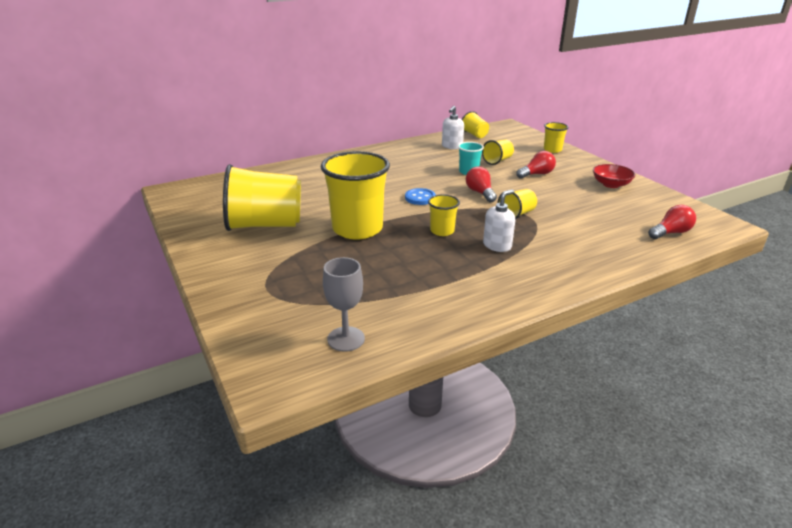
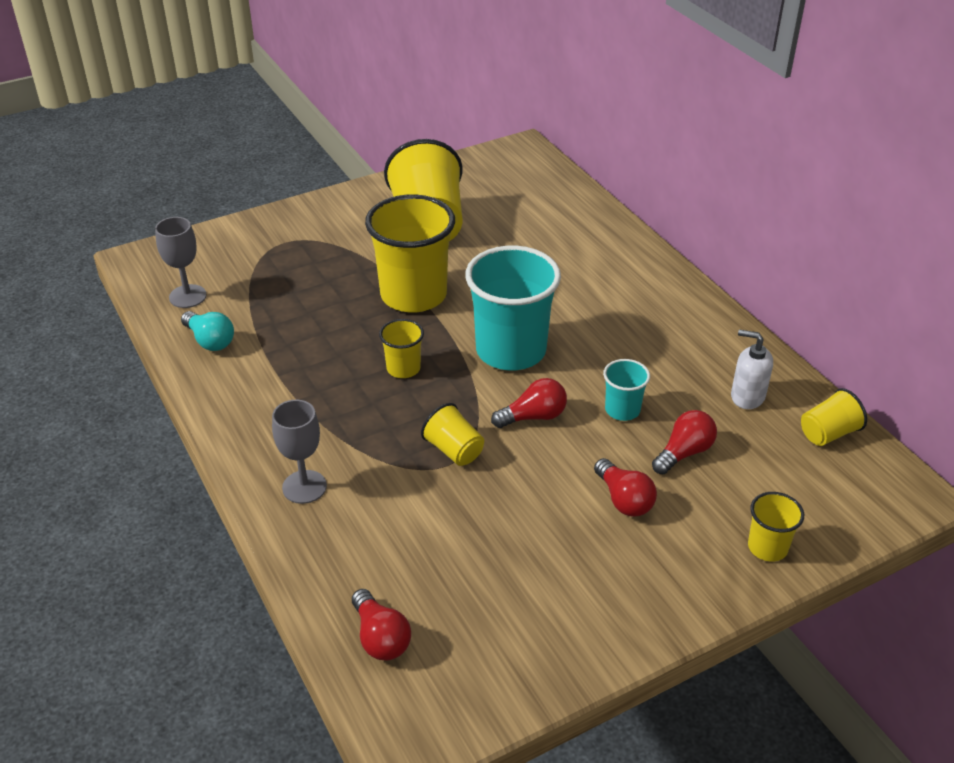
camera: 90 degrees right, 10 degrees up
blue button [405,188,436,205] -> turquoise cup [465,246,561,370]
yellow cup [482,140,514,165] -> red light bulb [652,410,717,475]
white soap dispenser [483,189,515,252] -> none
red bowl [593,164,636,188] -> none
none -> turquoise light bulb [181,311,234,351]
none -> grey goblet [272,400,327,504]

